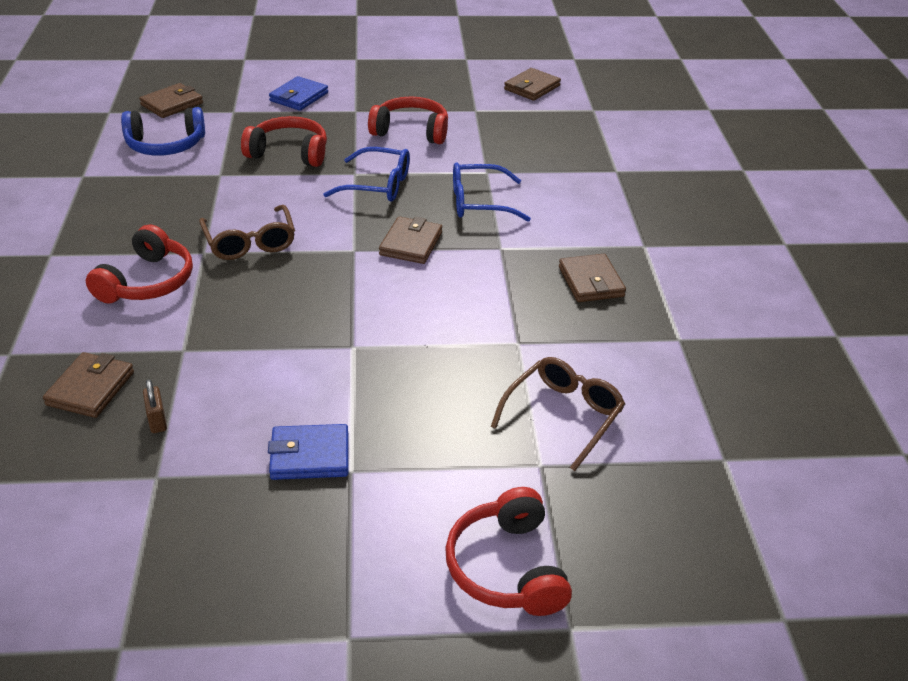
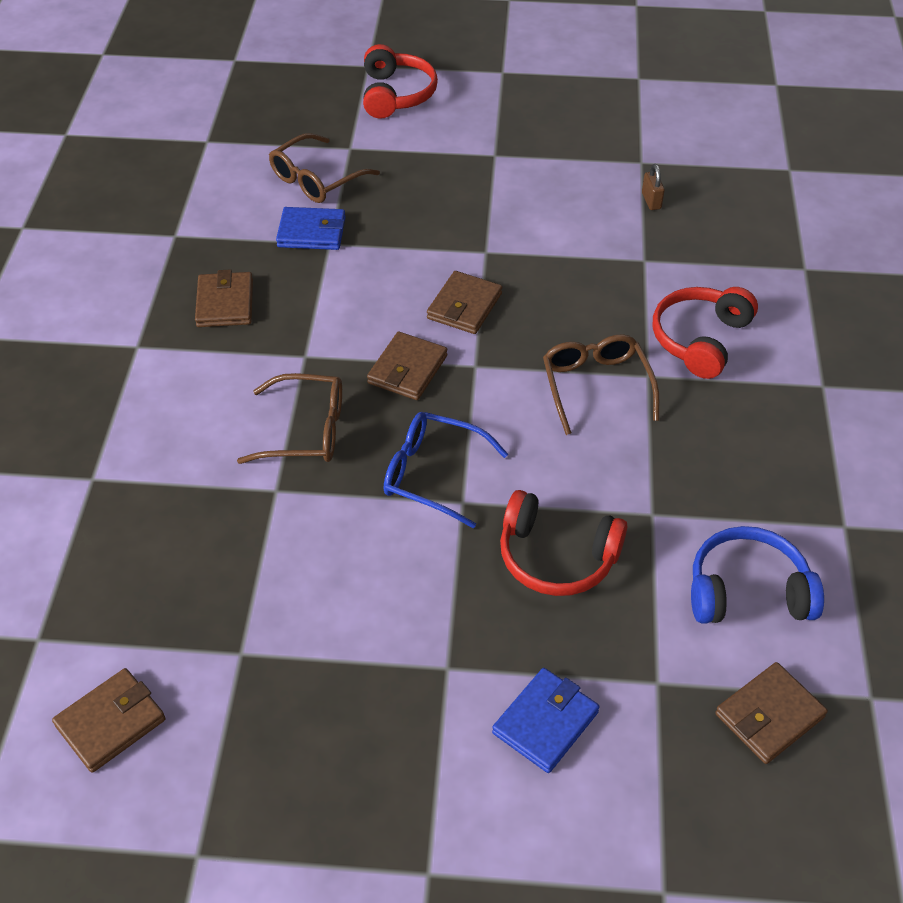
camera: 170 degrees left, 10 degrees up
brown wallet [43,352,134,418] -> brown wallet moved to [427,271,502,334]
blue wallet [268,424,349,480] -> blue wallet moved to [276,207,346,250]
red headphones [368,97,448,144] -> none
blue glasses [453,162,531,222] -> brown glasses [237,373,342,464]

